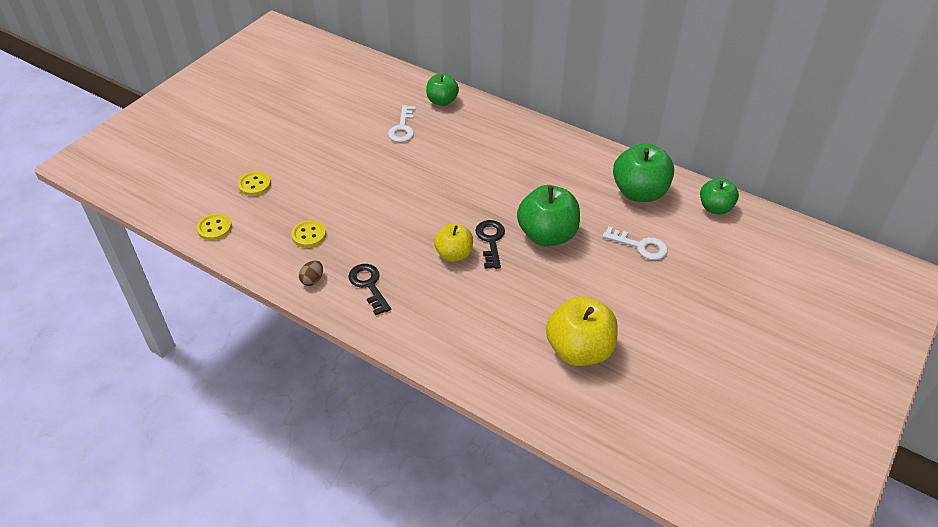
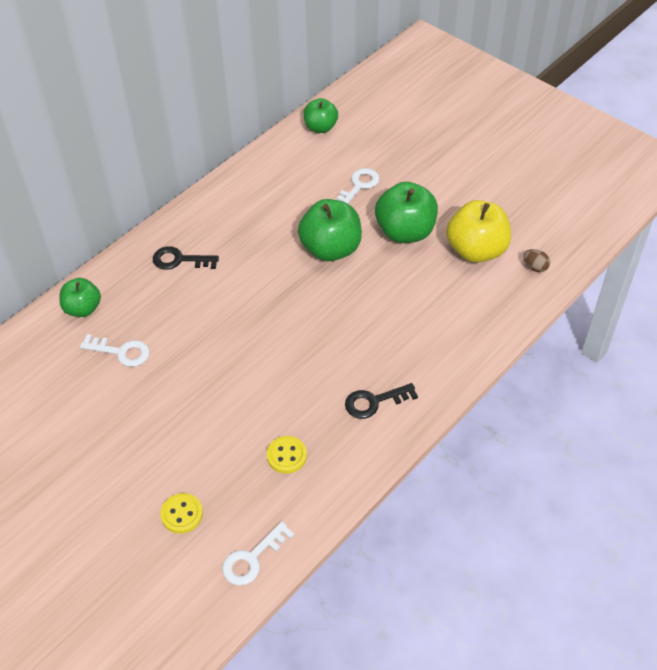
camera: 80 degrees left, 5 degrees up
yellow button [197,213,232,241] -> white key [222,521,294,586]
brown egg [299,260,323,286] -> brown egg moved to [523,249,550,272]
yellow apple [434,223,473,262] -> none
black key [475,220,505,269] -> black key moved to [153,246,219,270]
green apple [613,143,674,202] -> green apple moved to [375,182,438,243]

